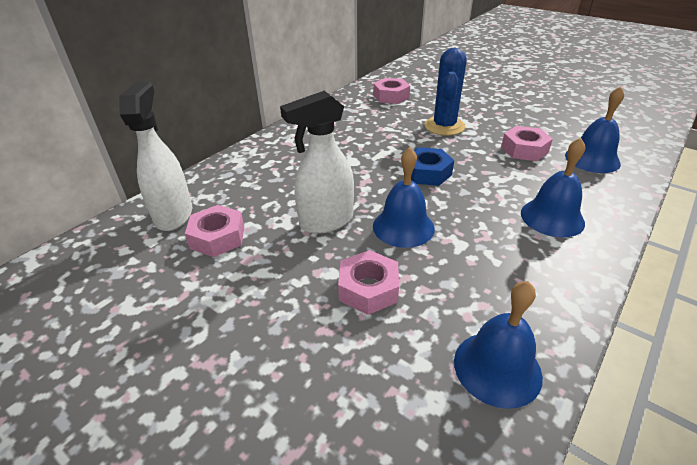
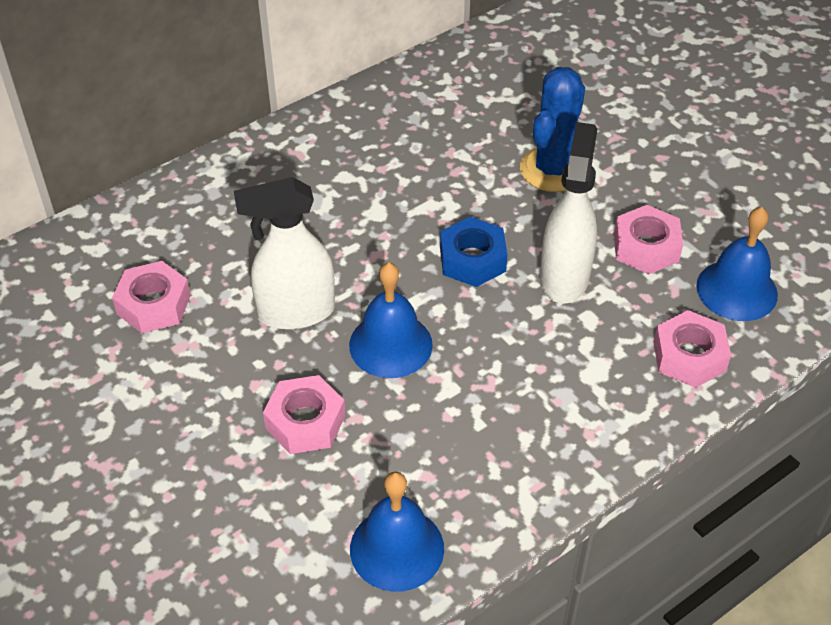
camera: 15 degrees right, 10 degrees up
white spray bottle [119,82,192,231] -> white spray bottle moved to [540,122,598,304]
pink nut [373,78,410,104] -> pink nut moved to [653,310,731,388]
blue bell [521,137,585,238] -> none

